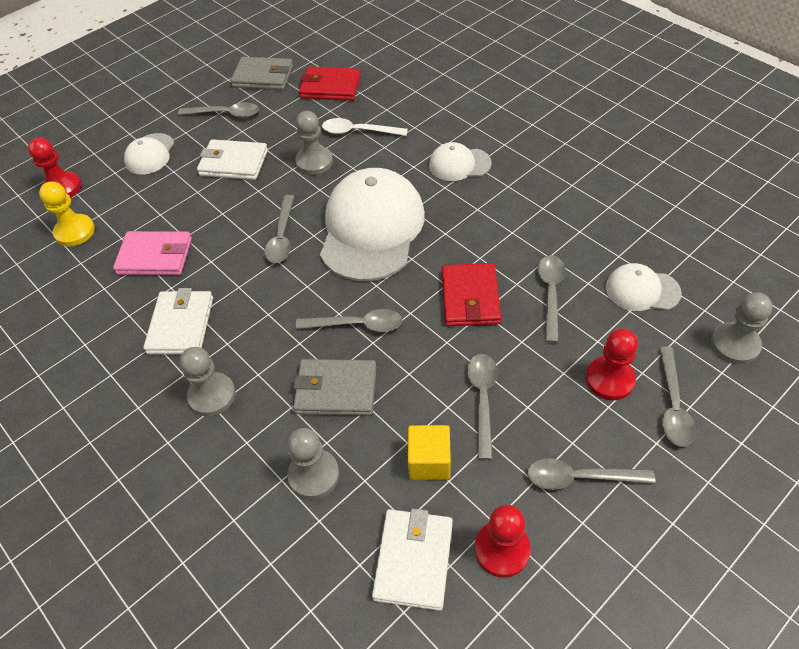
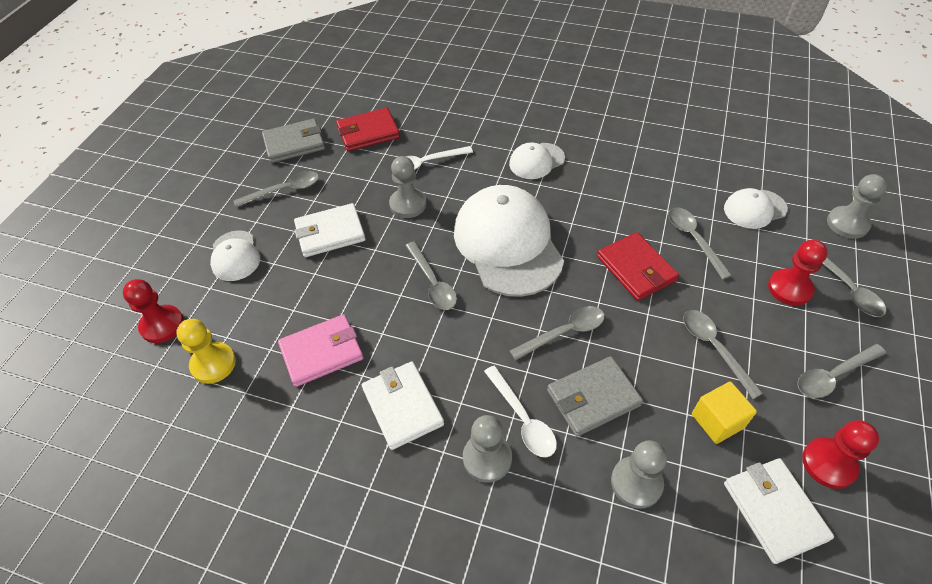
camera: 30 degrees left, 0 degrees up
none -> white spoon [484,365,557,457]

